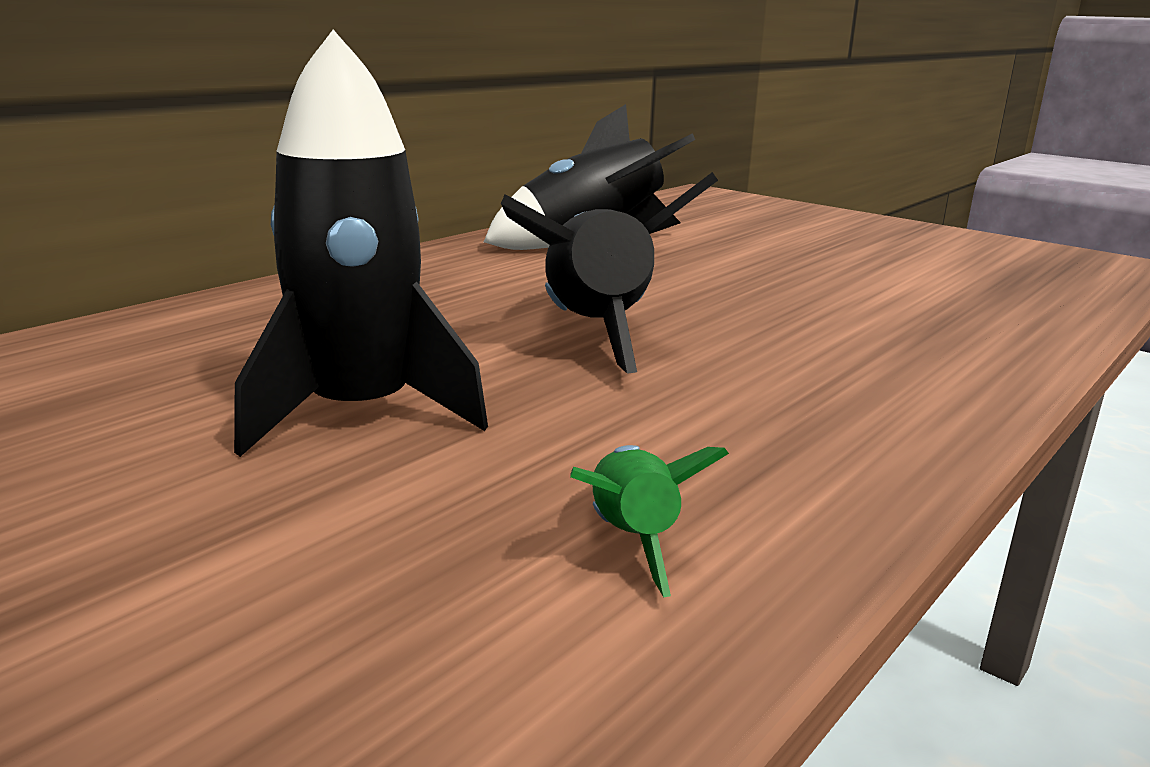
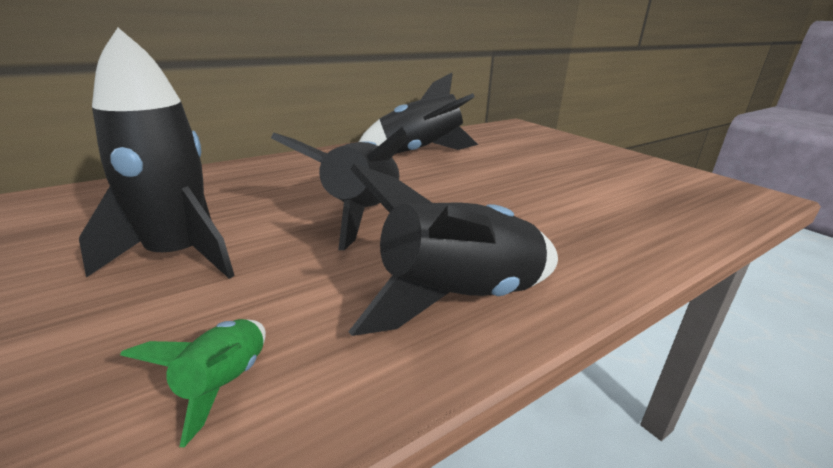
camera: 15 degrees right, 5 degrees up
none -> black rocket [348,163,558,336]

